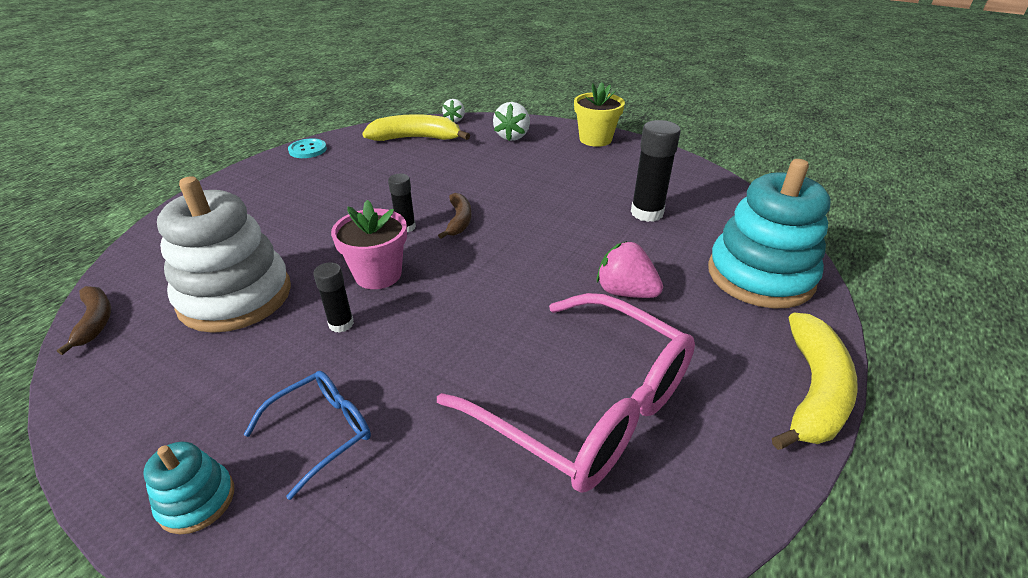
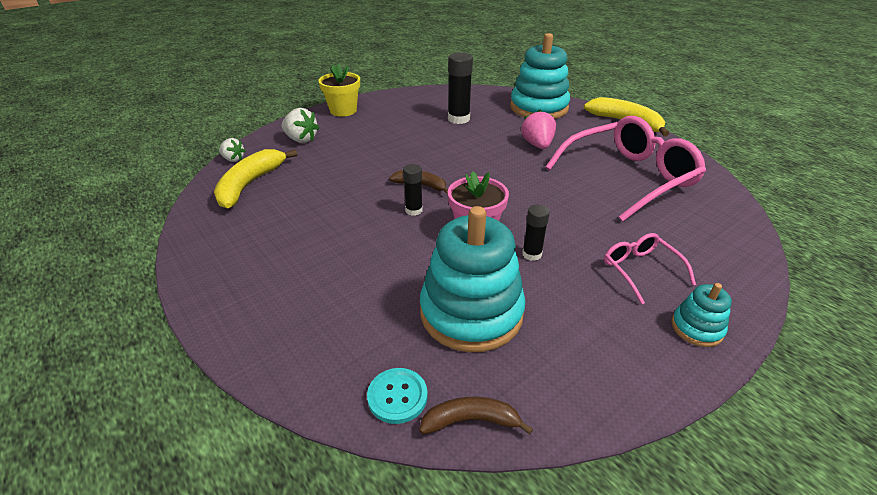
camera: 70 degrees left, 0 degrees up
white stacking toy [157,176,291,333] -> turquoise stacking toy [420,206,526,352]
blue glasses [244,371,371,500] -> pink glasses [604,233,696,305]
turquoise button [288,138,327,158] -> turquoise button moved to [367,368,428,424]
pink strawberry [597,241,663,298] -> pink strawberry turned 120 degrees clockwise [521,110,556,149]

